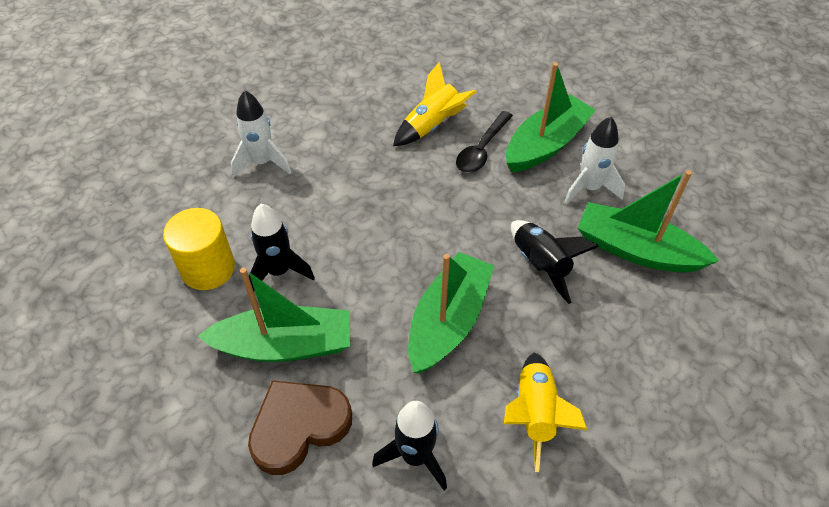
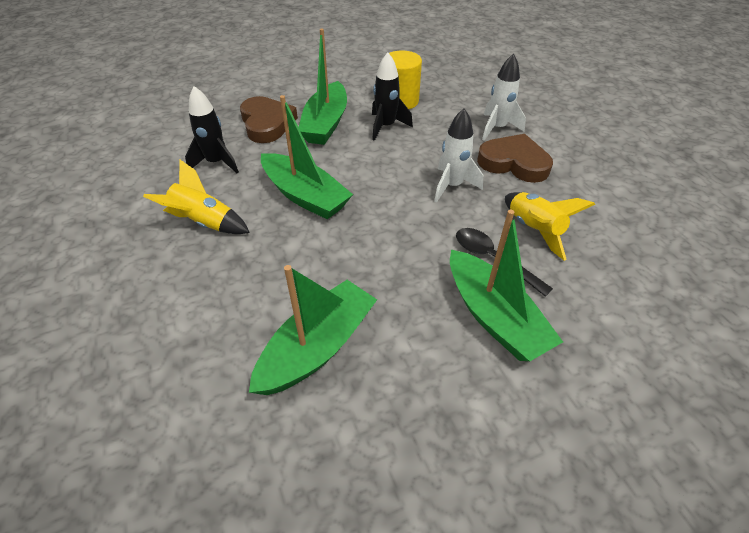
camera: 105 degrees right, 5 degrees down
black rocket [511,220,599,304] -> none
white rocket [564,117,625,204] -> white rocket moved to [434,108,483,203]
none -> brown heart [477,134,553,183]

